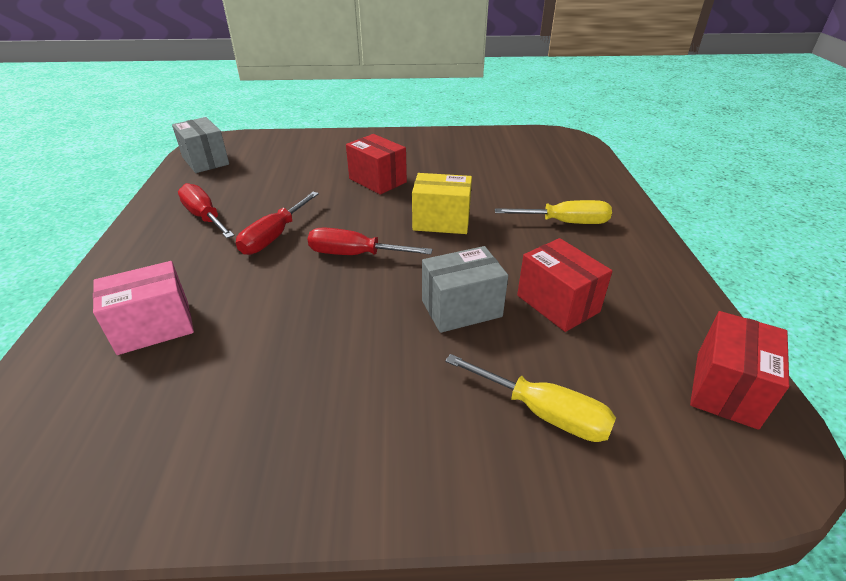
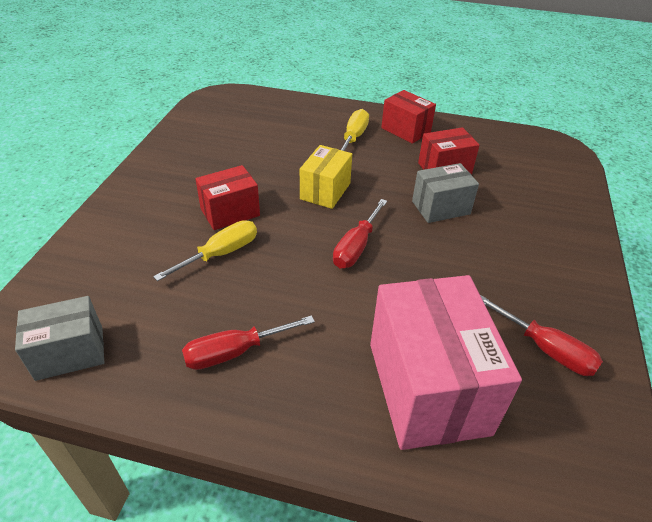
camera: 75 degrees left, 5 degrees up
pink box [93,261,194,355] -> pink box [370,275,522,450], size x1.82
red screwdriver [236,192,319,255] -> red screwdriver moved to [480,295,603,376]
grey box [422,246,508,333] -> grey box turned 75 degrees clockwise [412,163,479,223]
yellow screwdriver [445,354,616,442] -> yellow screwdriver moved to [153,220,257,281]
red box [690,311,789,430] -> red box moved to [381,90,436,144]

